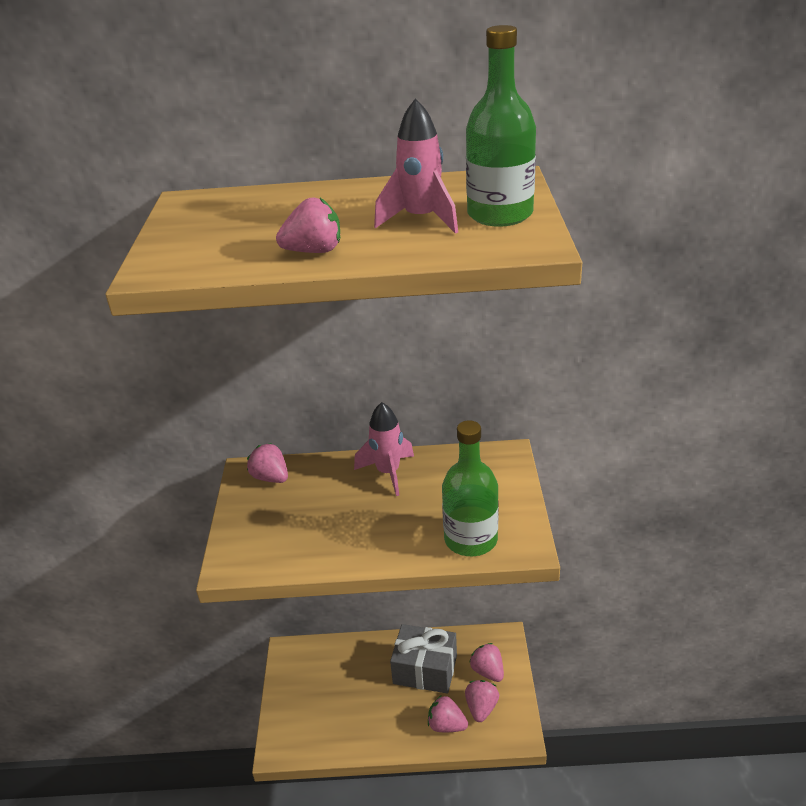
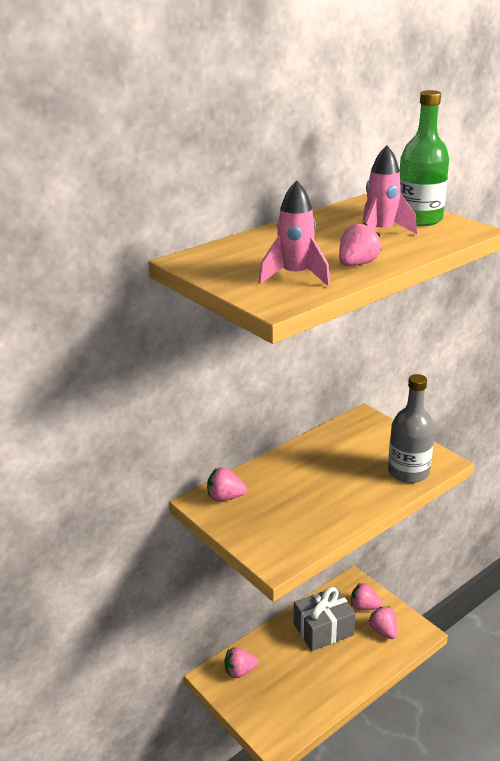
camera: 40 degrees left, 5 degrees down
pink rocket [354,402,414,496] -> pink rocket moved to [259,180,330,286]
pink strawberry [428,695,468,732] -> pink strawberry moved to [224,647,258,678]
green bottle [442,420,499,556] -> grey bottle [388,374,435,483]

